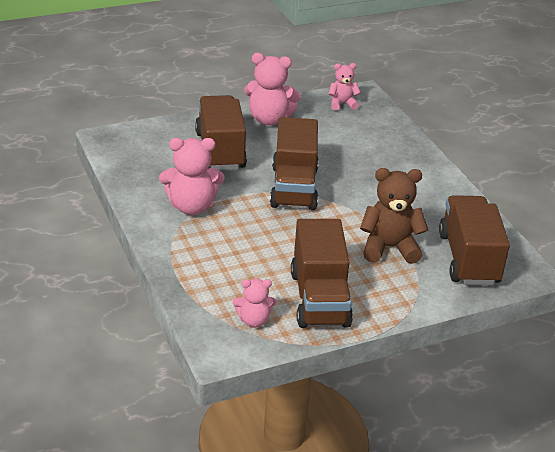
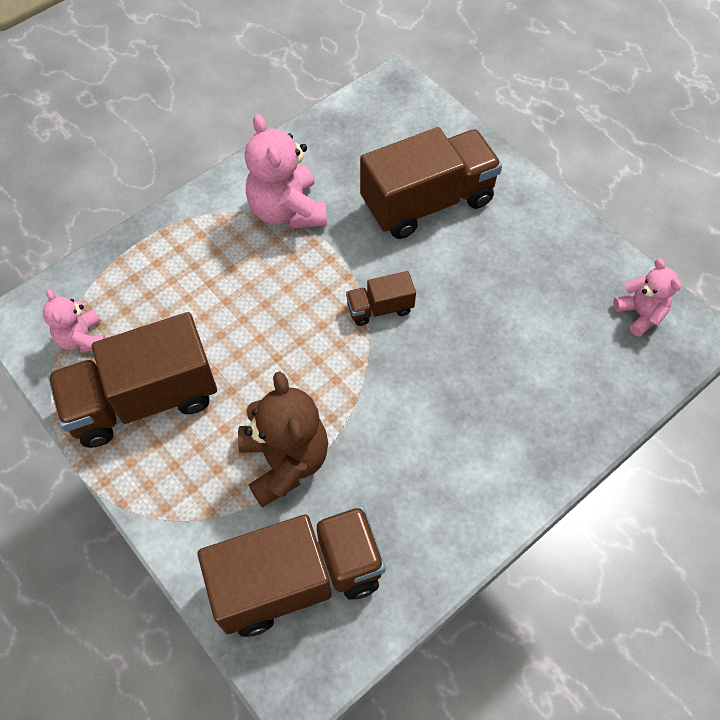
camera: 75 degrees right, 25 degrees up
pink teddy bear [244,53,301,125] -> none
brown truck [270,117,319,210] -> brown truck [346,271,416,326], size x0.47

